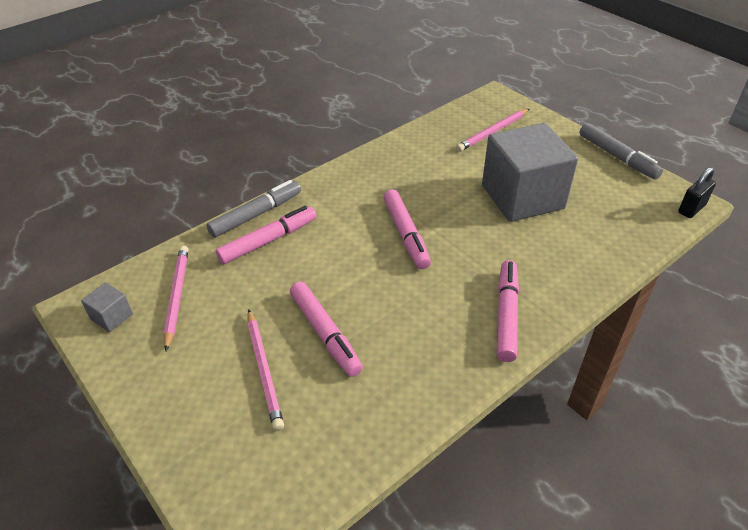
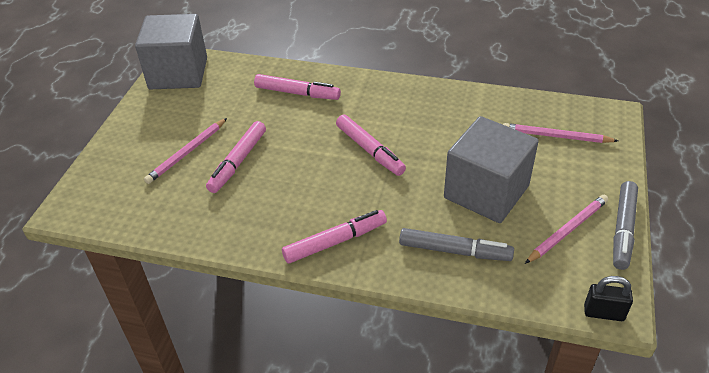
camera: 55 degrees right, 0 degrees up
grey cube [81,282,133,332] -> grey cube [135,14,207,89], size x2.49
pink pencil [163,246,188,351] -> pink pencil moved to [525,195,608,264]
grey marker [206,180,301,238] -> grey marker moved to [399,228,514,261]
pink marker [383,189,431,269] -> pink marker turned 75 degrees counterclockwise [336,115,406,176]

